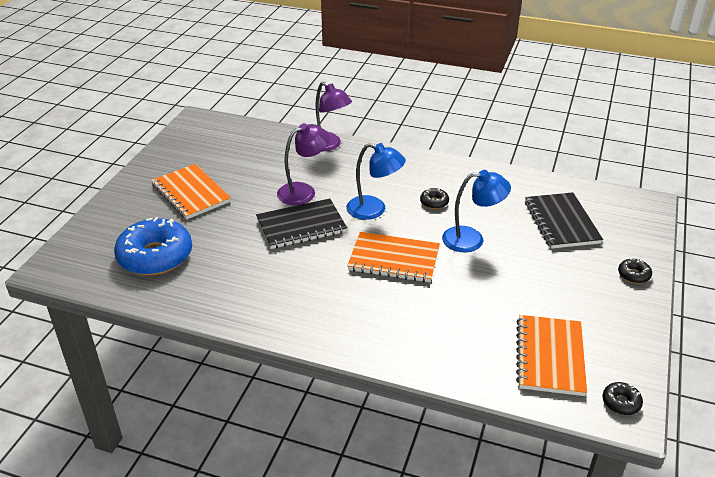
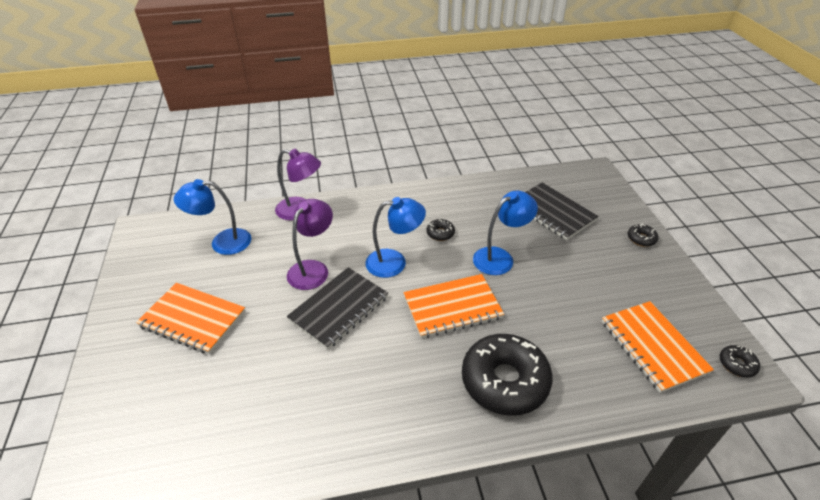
camera: 30 degrees left, 5 degrees up
blue donut [114,217,192,275] -> none
none -> blue lamp [174,179,251,255]
none -> black donut [462,334,552,416]

